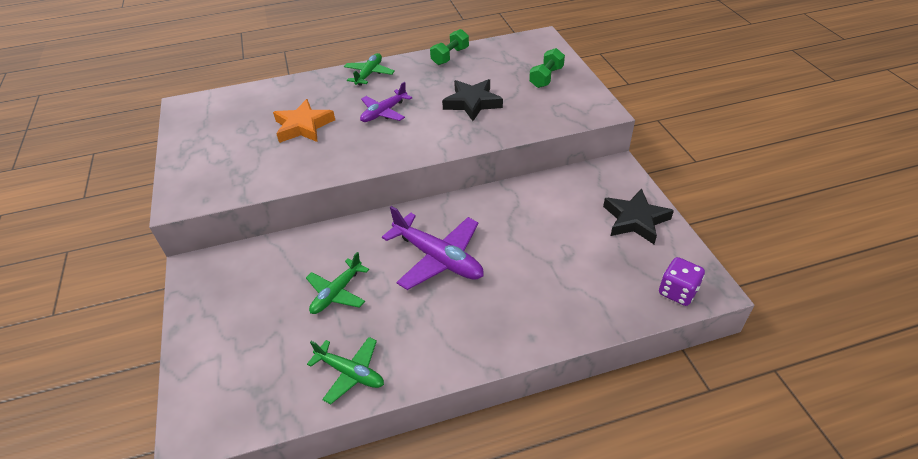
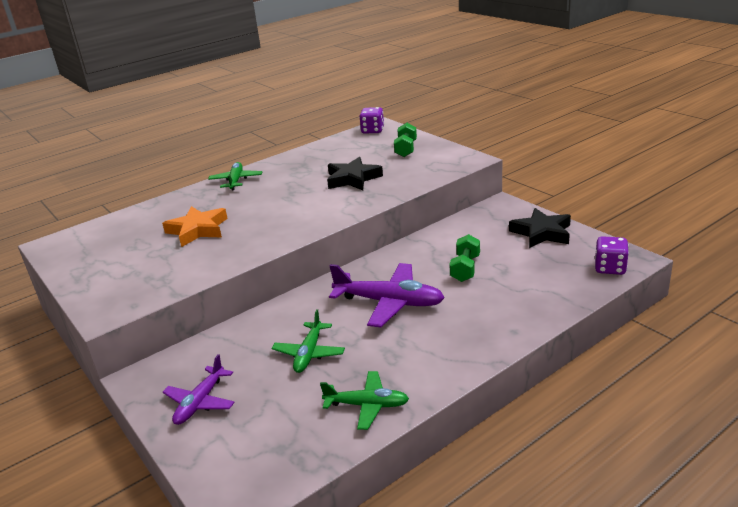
camera: 20 degrees left, 15 degrees down
purple plane [360,82,412,122] -> purple plane moved to [163,354,235,425]
green dumbbell [430,29,469,65] -> green dumbbell moved to [449,234,480,282]
none -> purple dice [359,107,384,134]

